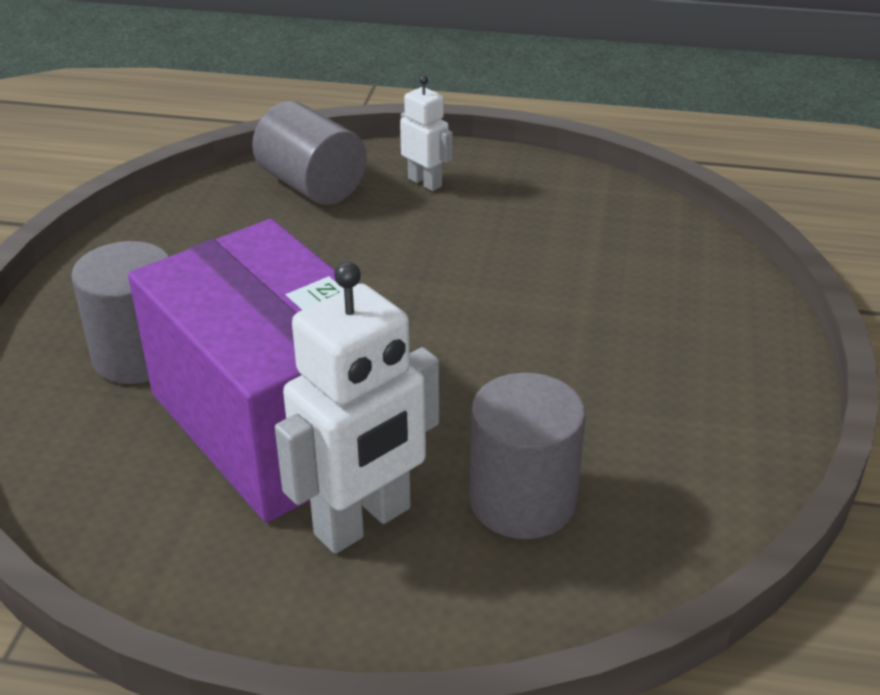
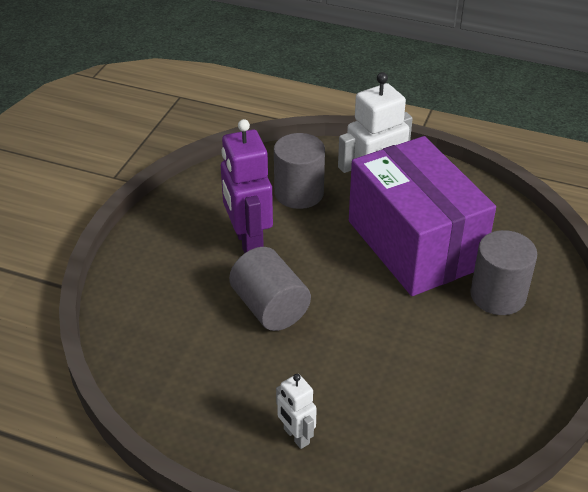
camera: 170 degrees left, 5 degrees up
grey cylinder [252,101,367,205] -> grey cylinder moved to [229,247,311,331]
none -> purple robot [221,119,273,253]

